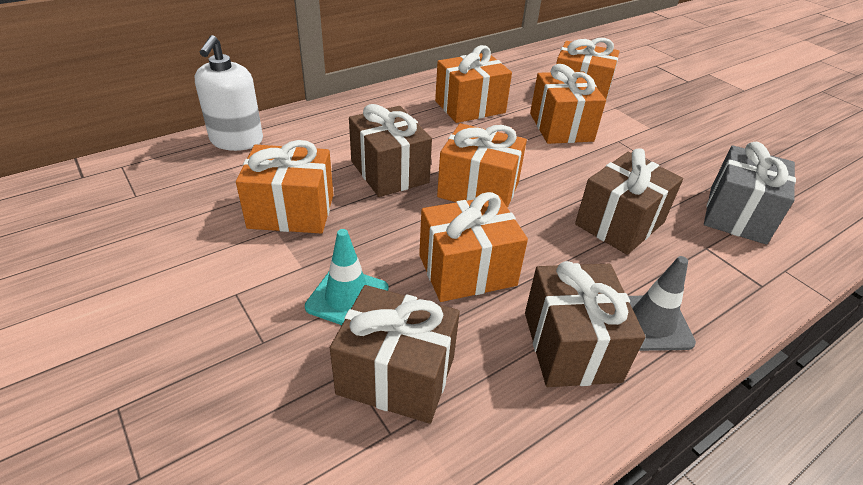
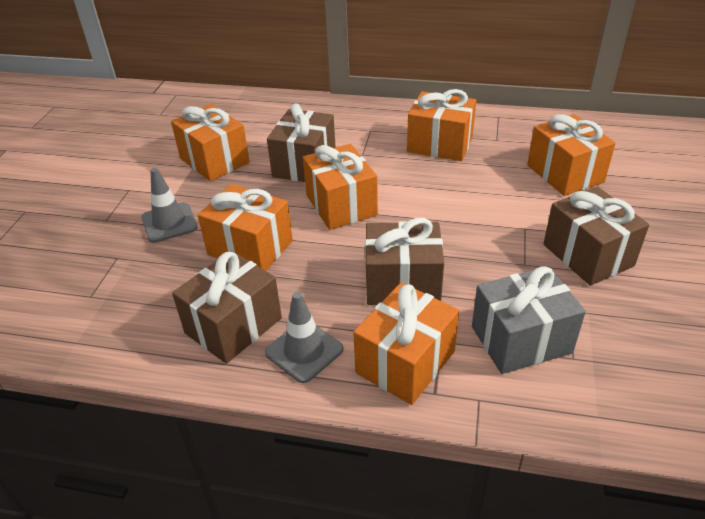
camera: 50 degrees right, 0 degrees up
white soap dispenser [195,35,263,151] -> none
turquoise traffic cone [305,229,389,325] -> grey traffic cone [141,168,197,243]
brown gift [330,285,460,424] -> brown gift moved to [543,186,649,285]
orange gift [530,64,606,144] -> orange gift moved to [353,282,459,405]

